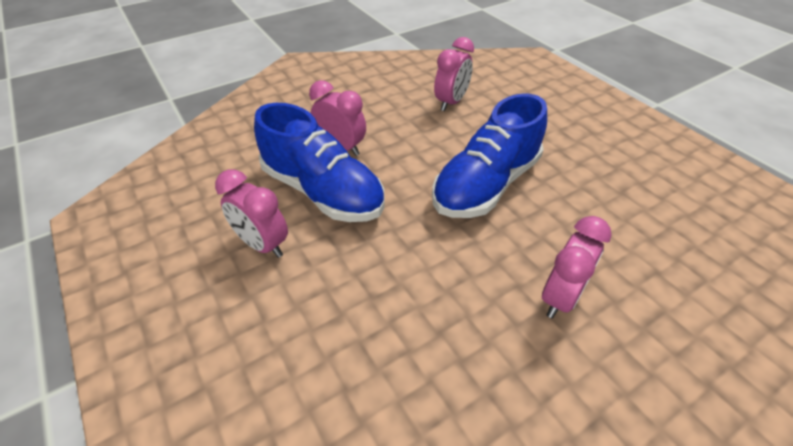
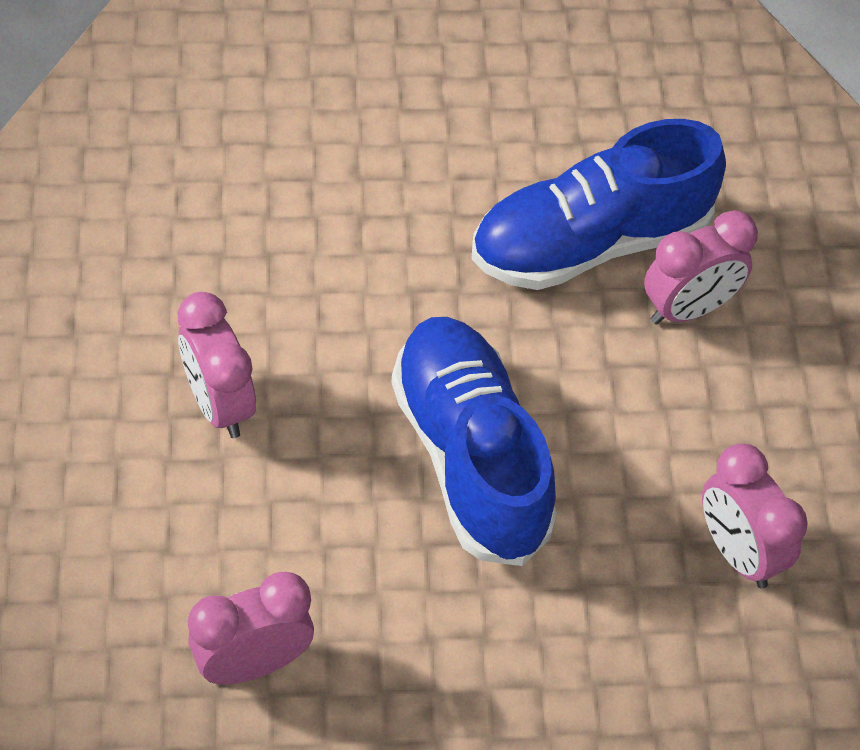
camera: 115 degrees right, 10 degrees up
pink clock [215,169,288,258] -> pink clock moved to [188,572,314,684]

